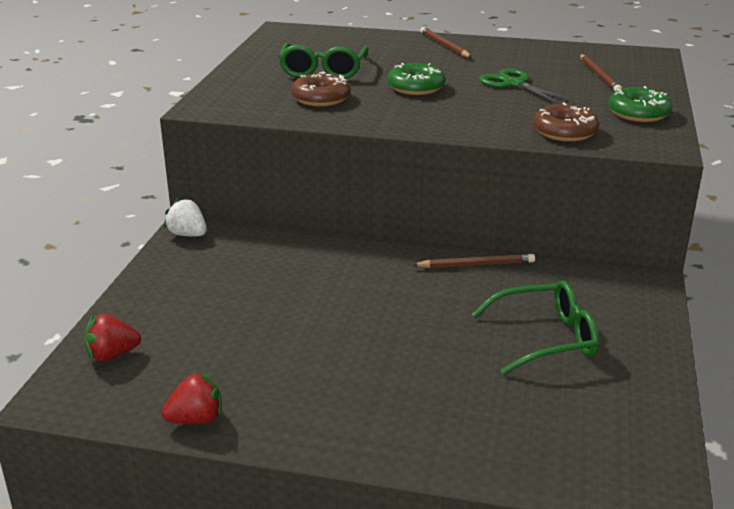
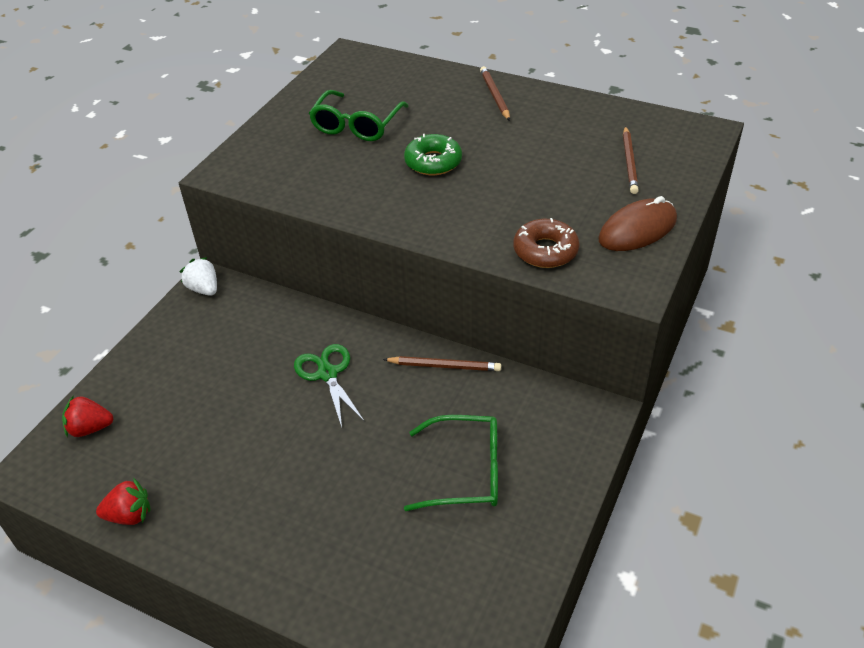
camera: 15 degrees right, 15 degrees up
brown donut [291,71,351,106] -> none
green scissors [479,68,573,104] -> green scissors moved to [294,344,365,427]
green donut [608,86,673,122] -> brown mouse [598,196,677,251]

